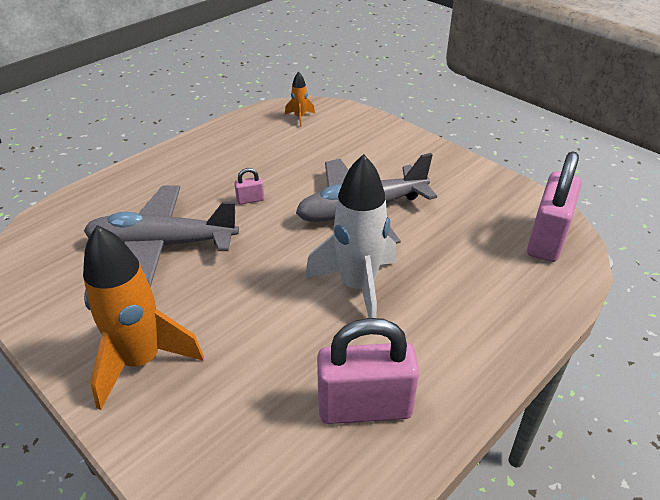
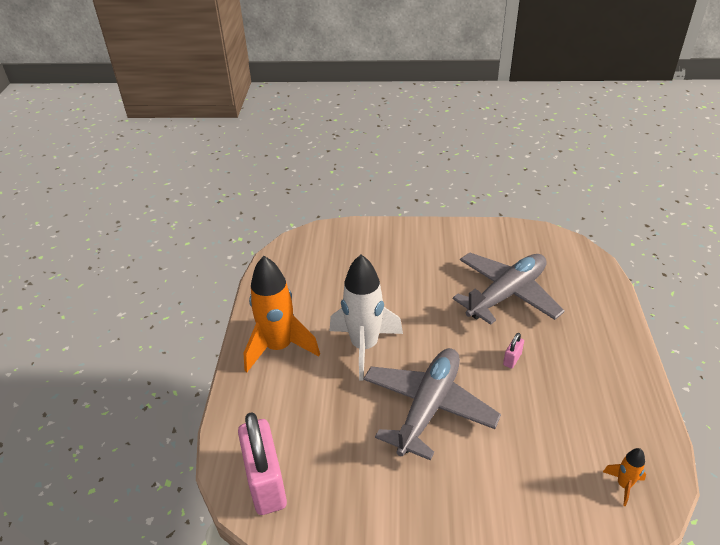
camera: 140 degrees right, 0 degrees up
orange rocket [83,225,204,410] -> orange rocket moved to [244,256,320,372]
pink padlock [317,318,419,424] -> none

